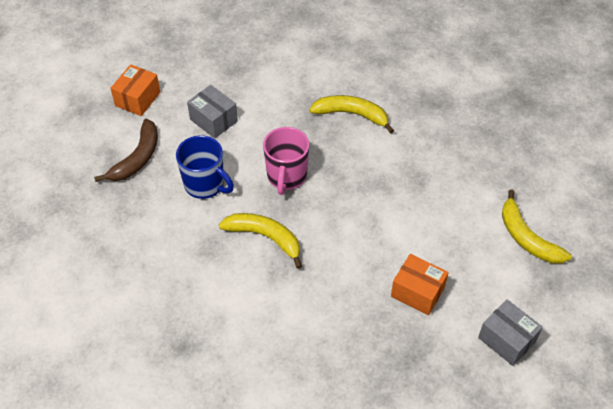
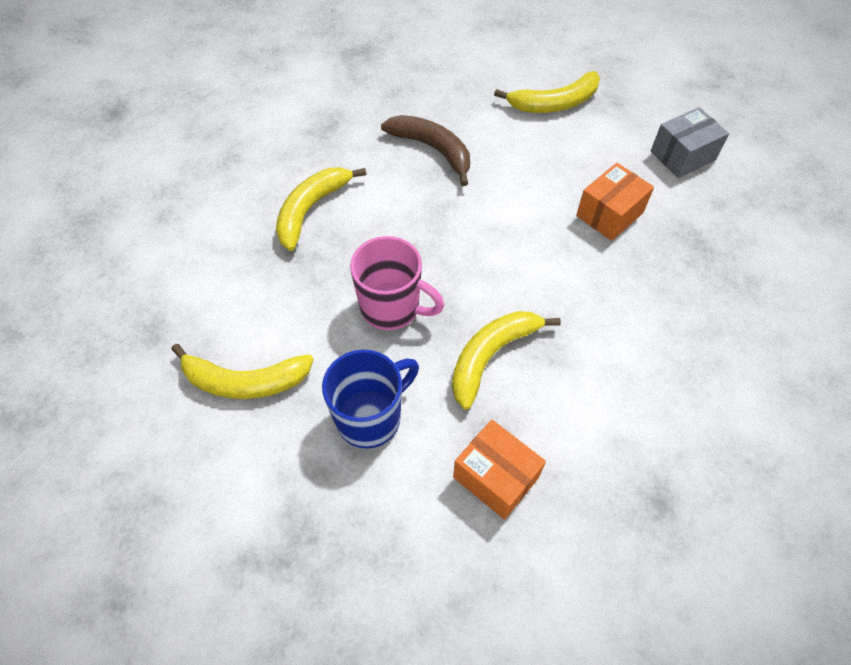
camera: 75 degrees left, 5 degrees up
brown banana [94,119,158,182] -> brown banana moved to [381,115,470,186]
orange box [110,64,160,116] -> orange box moved to [453,419,546,520]
grey box [187,85,238,139] -> yellow banana [171,344,314,399]

